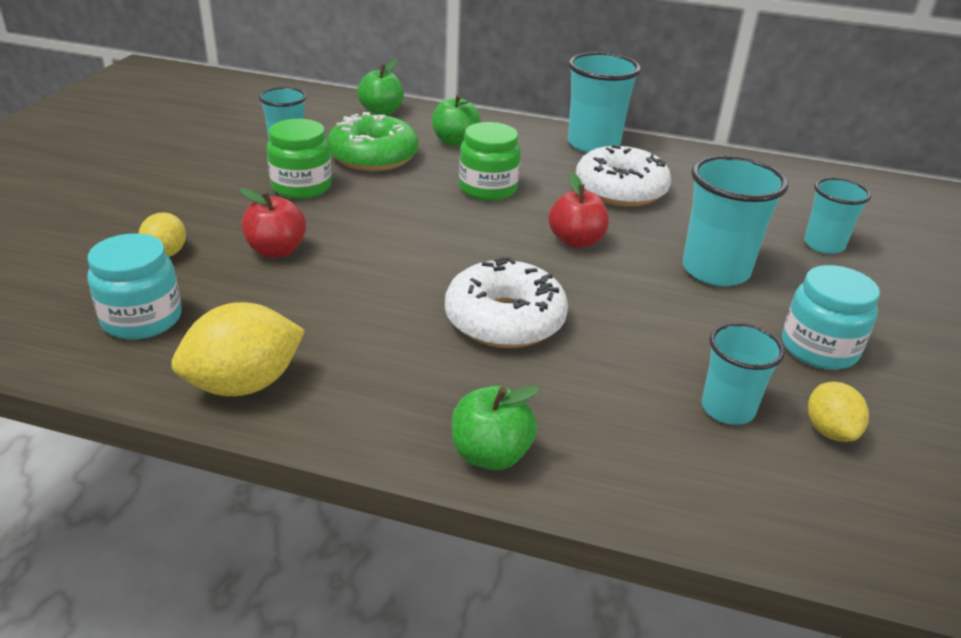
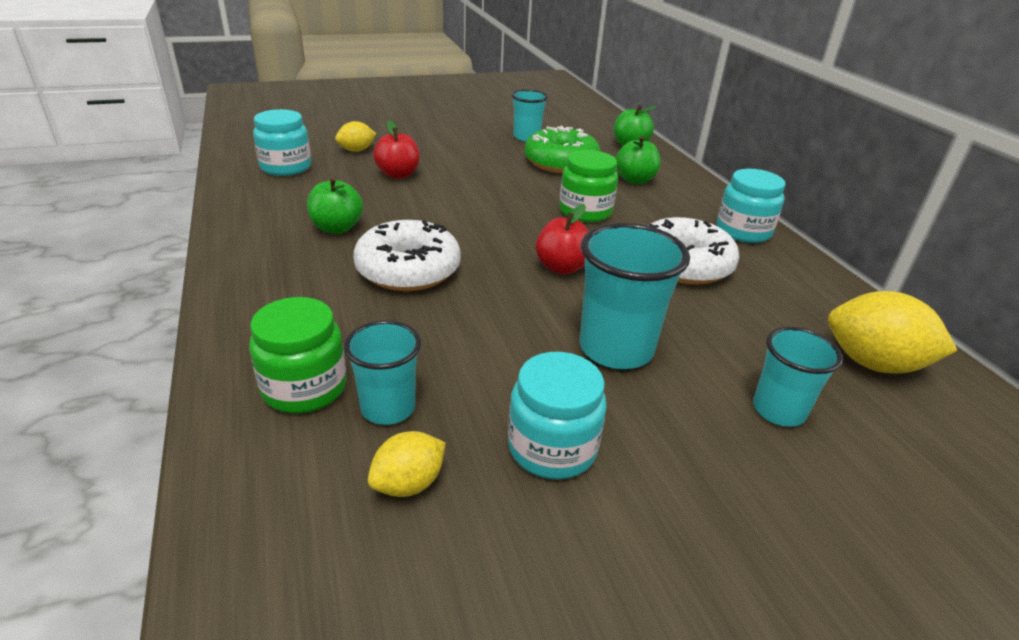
camera: 55 degrees right, 0 degrees up
yellow lemon [172,302,305,396] -> yellow lemon moved to [828,291,958,374]
green jar [267,119,332,199] -> green jar moved to [249,297,347,413]
green apple [452,386,540,470] -> green apple moved to [307,177,363,234]
turquoise cup [568,52,641,153] -> turquoise jar [717,169,786,243]

